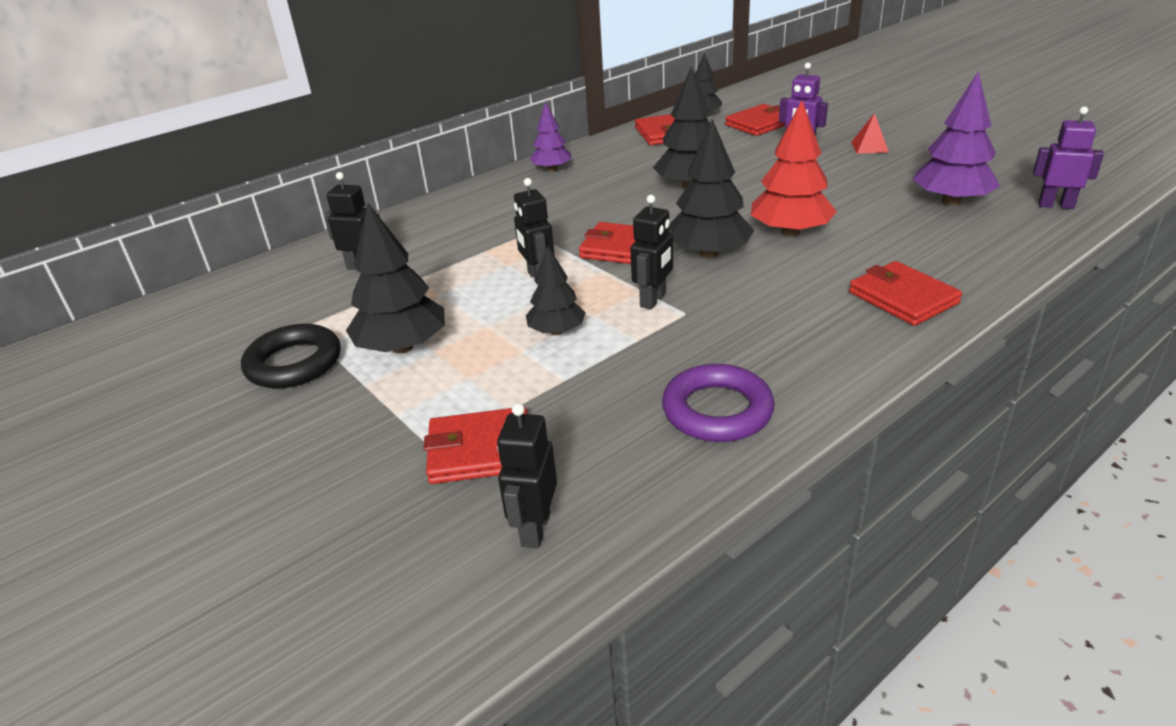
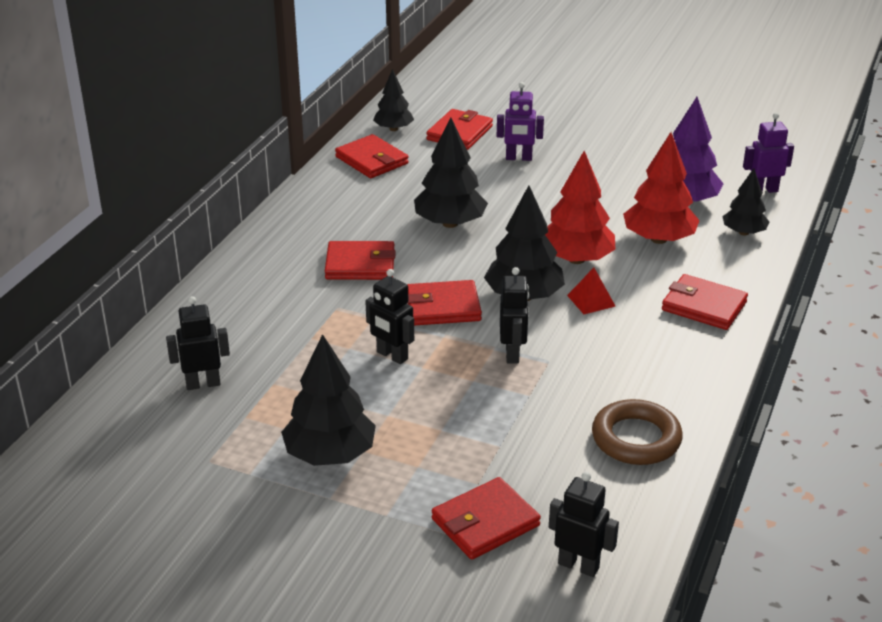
camera: 30 degrees left, 0 degrees up
black ring [241,324,341,389] -> none
black robot [497,403,557,548] -> black robot turned 135 degrees clockwise [549,472,619,577]
black tree [526,246,586,335] -> black tree moved to [722,168,769,235]
purple tree [529,102,571,172] -> none
purple ring [662,364,775,442] -> brown ring [592,399,683,465]
red pyramid [851,113,889,154] -> red pyramid moved to [567,267,616,314]
none -> red wallet [325,241,396,280]
none -> red tree [623,132,700,244]

